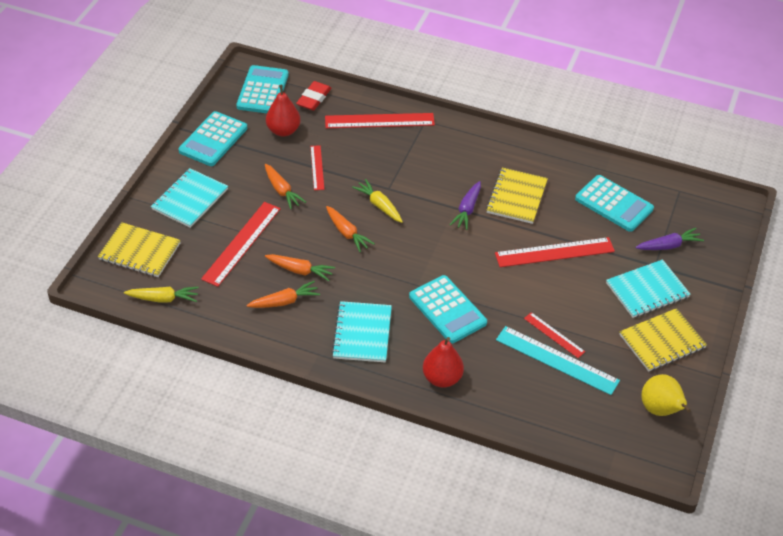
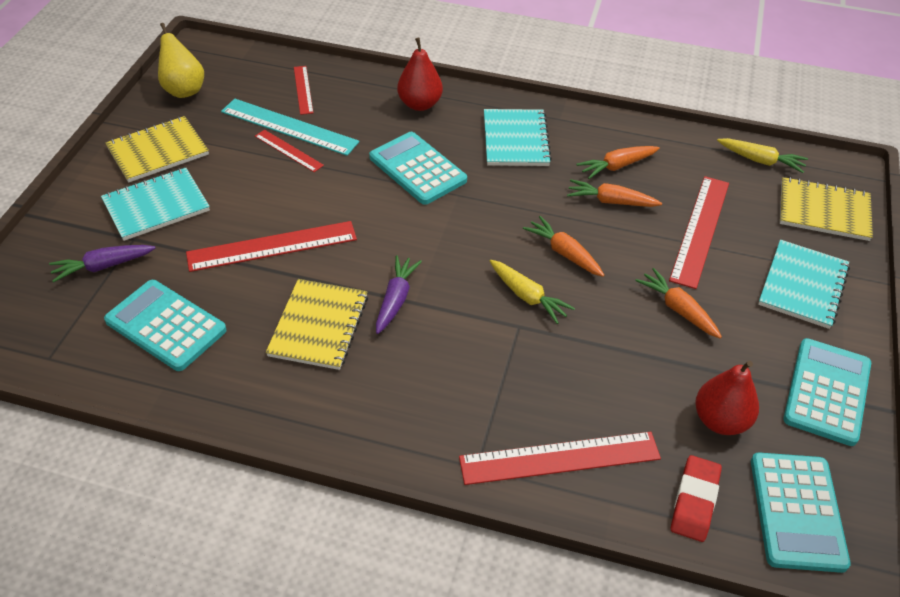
camera: 175 degrees right, 0 degrees up
yellow carrot [124,287,199,302] -> yellow carrot turned 150 degrees counterclockwise [717,138,808,173]
red ruler [310,145,325,190] -> red ruler moved to [294,66,313,115]

